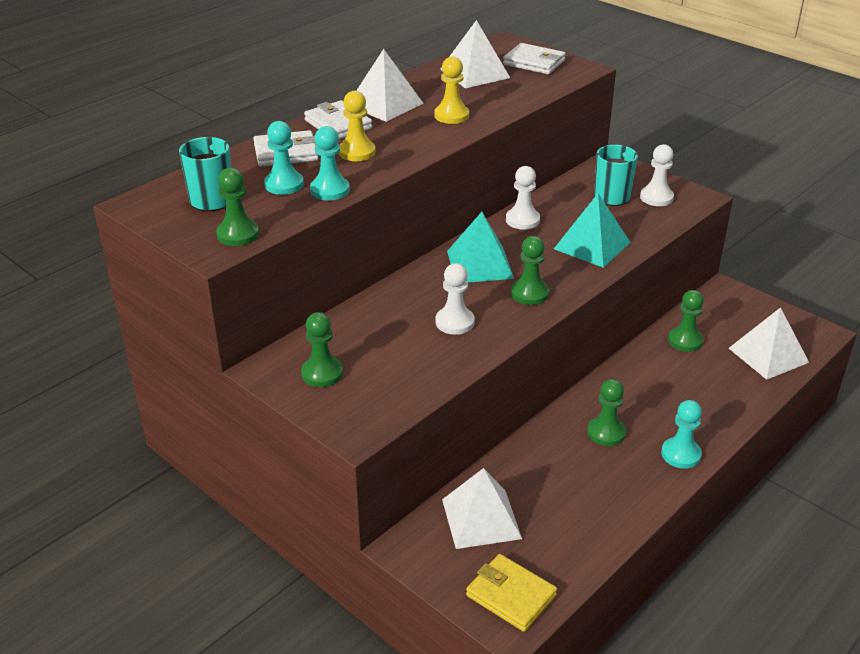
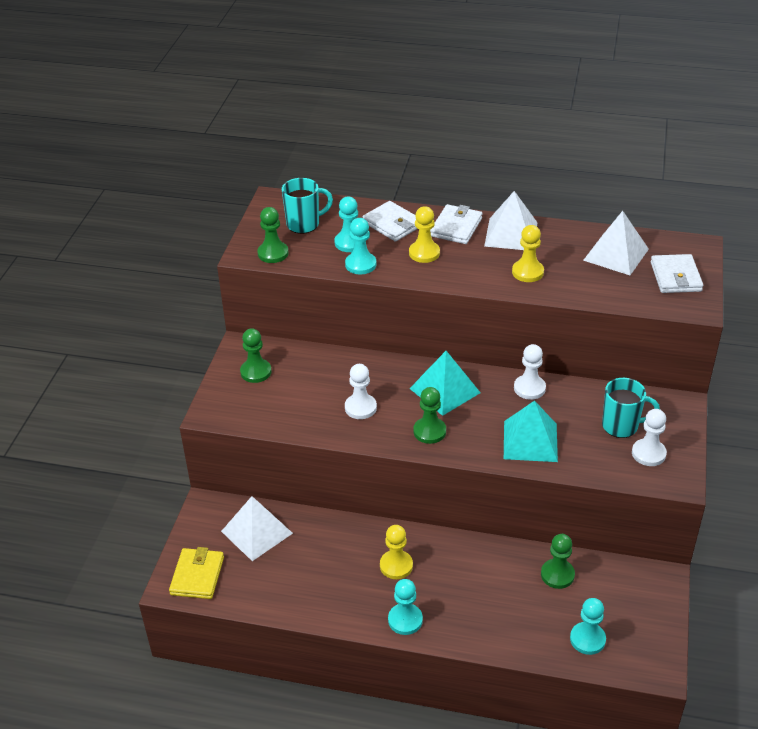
camera: 60 degrees right, 5 degrees up
green pawn [587,379,626,446] -> yellow pawn [380,525,413,579]
white pyramid [729,307,809,380] -> turquoise pawn [570,598,606,655]

